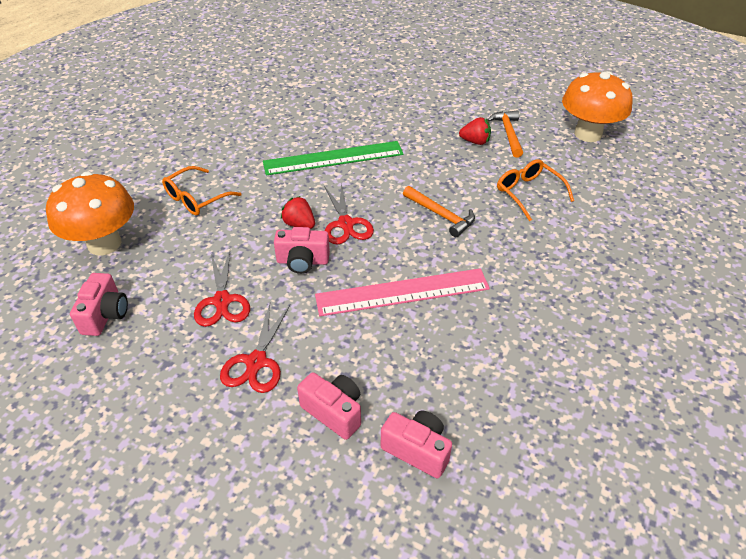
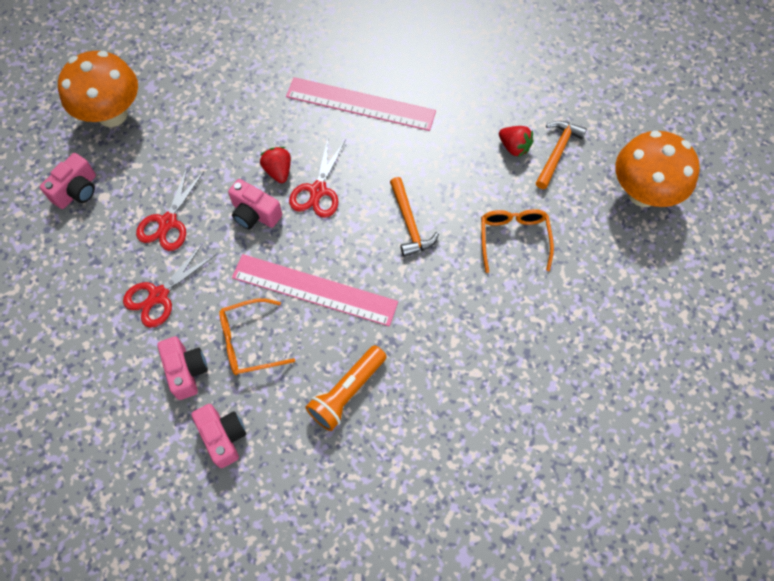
camera: 30 degrees right, 20 degrees up
orange glasses [162,166,241,216] -> orange glasses moved to [219,298,295,375]
green ruler [263,141,404,176] -> pink ruler [286,77,436,131]
none -> orange flashlight [305,345,387,431]

